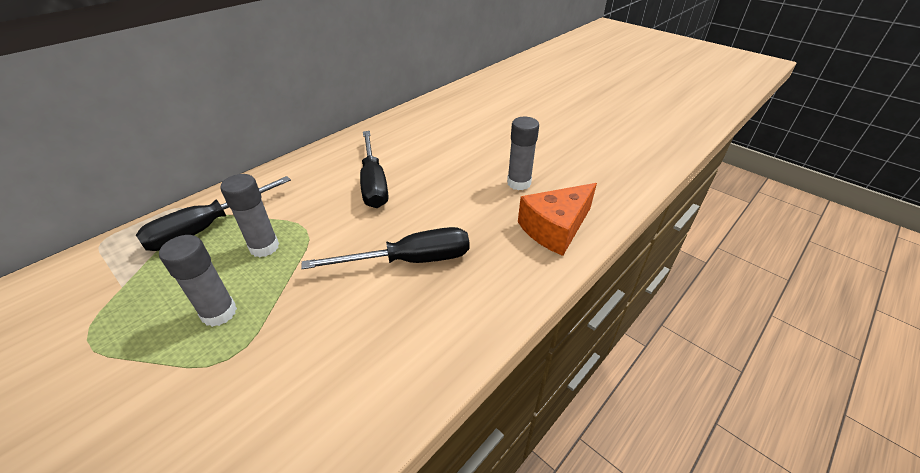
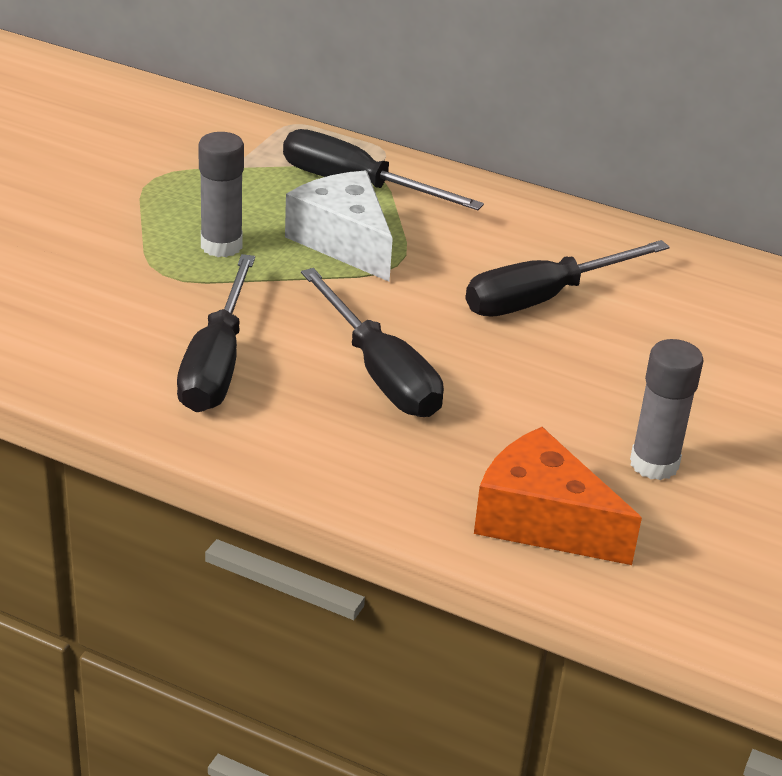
camera: 70 degrees right, 5 degrees down
grey glue stick [220,174,279,257] -> white cheese [285,170,393,282]
none -> black screwdriver [177,254,255,412]

